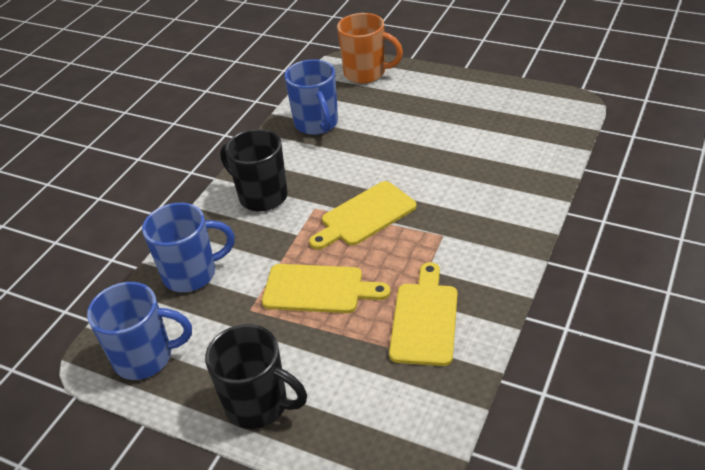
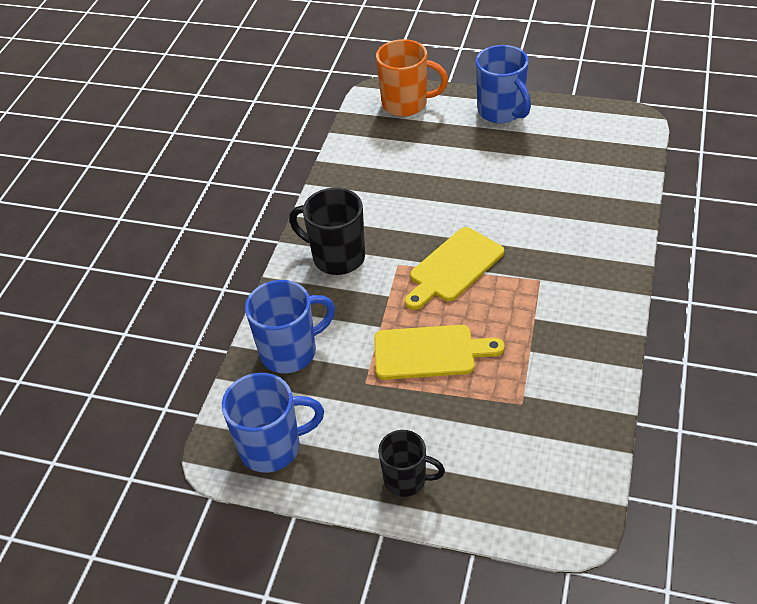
camera: 10 degrees left, 5 degrees up
black mug [205,324,307,429] -> black mug [378,430,445,497], size x0.66
blue mug [284,59,338,135] -> blue mug moved to [476,45,531,123]
yellow cutting board [389,262,458,366] -> none

